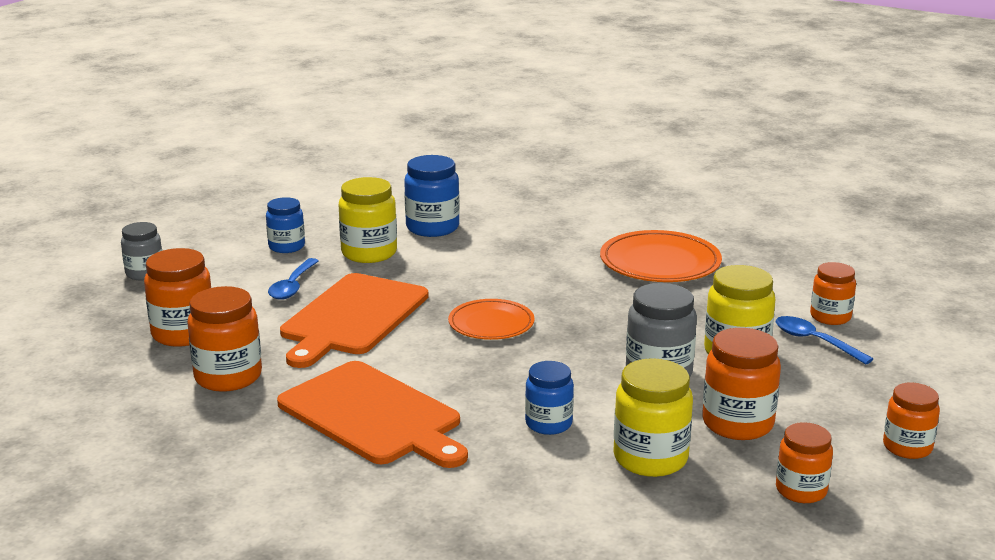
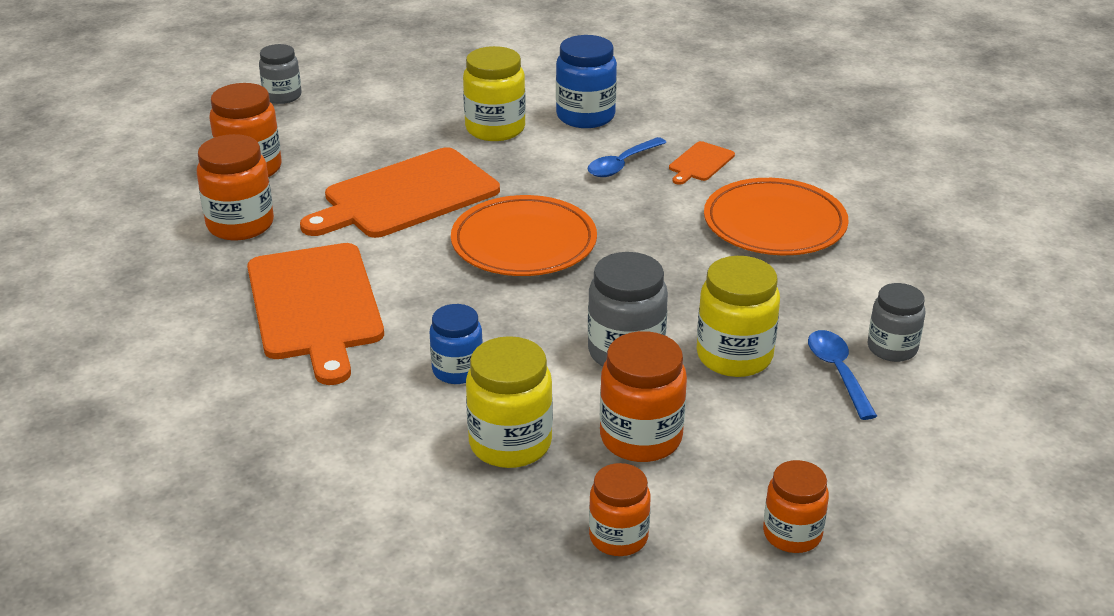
camera: 30 degrees right, 10 degrees up
blue jar [266,197,305,253] -> none
blue spoon [268,258,319,300] -> blue spoon moved to [588,137,667,177]
orange plate [448,299,535,340] -> orange plate [451,195,597,276], size x1.54
orange jar [810,262,856,325] -> grey jar [868,283,925,362]
none -> orange cutting board [669,141,735,185]

